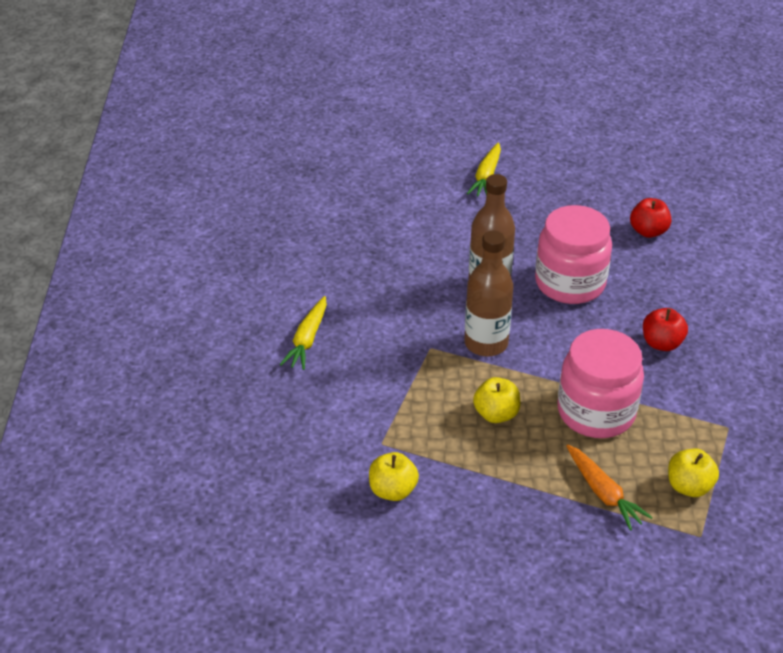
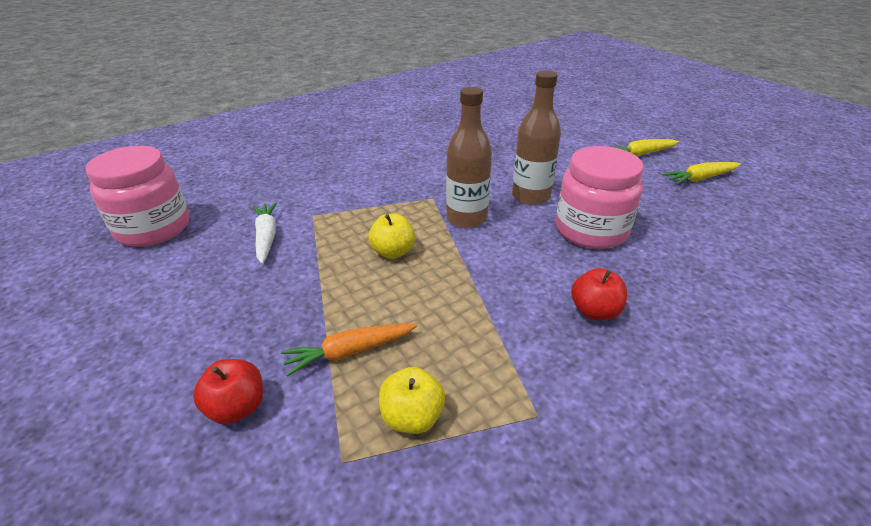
camera: 55 degrees right, 5 degrees down
yellow carrot [280,296,327,370] -> yellow carrot moved to [662,162,741,185]
yellow apple [369,452,419,501] -> white carrot [253,202,277,264]
pink jar [558,329,644,438] -> pink jar moved to [86,146,189,247]
orange carrot [566,444,653,530] -> orange carrot turned 45 degrees clockwise [281,323,418,377]
red apple [630,198,671,238] -> red apple moved to [193,359,263,424]

